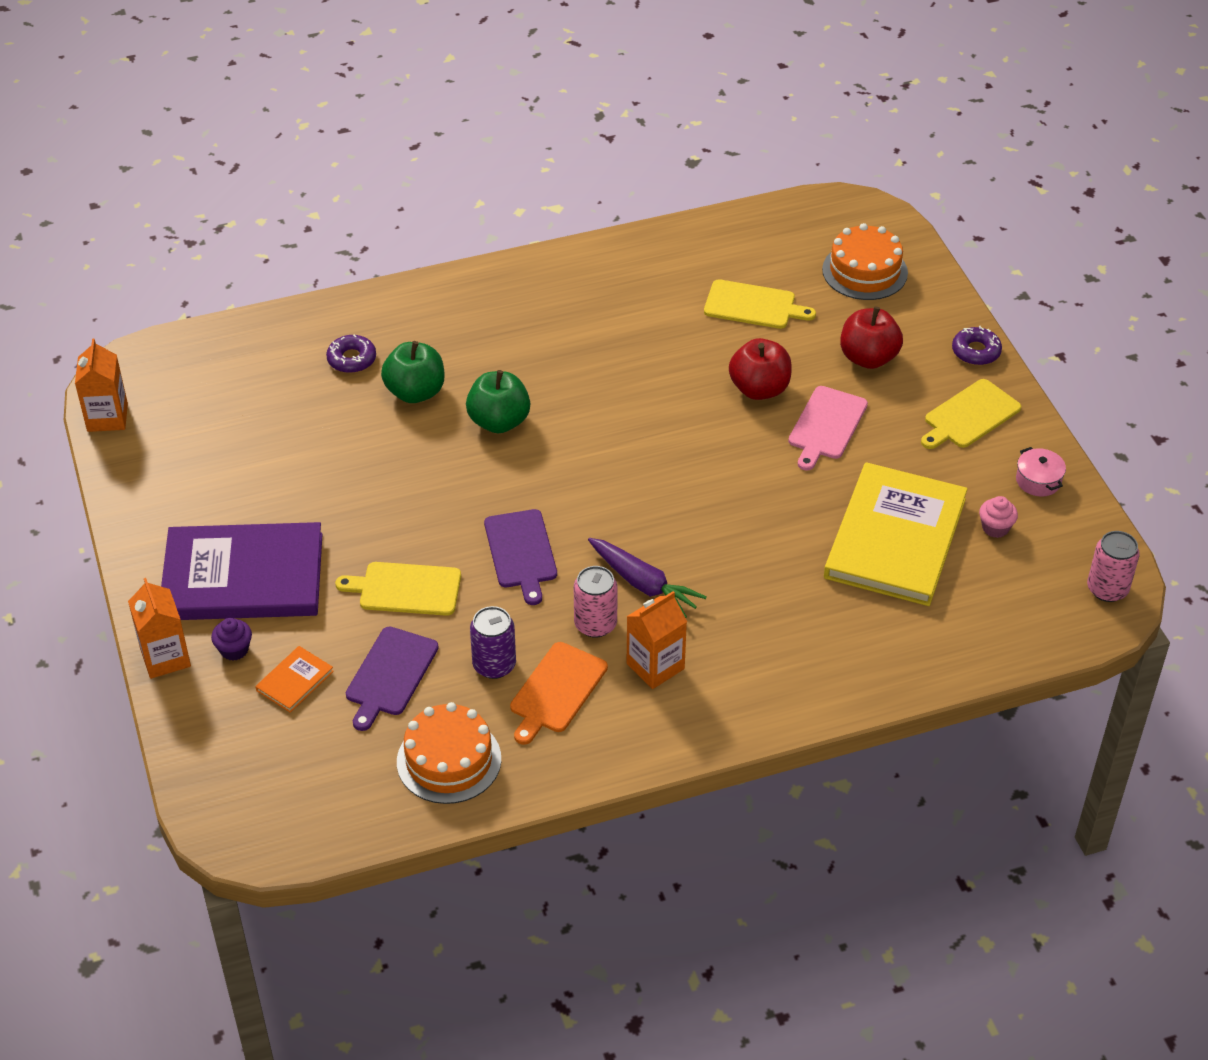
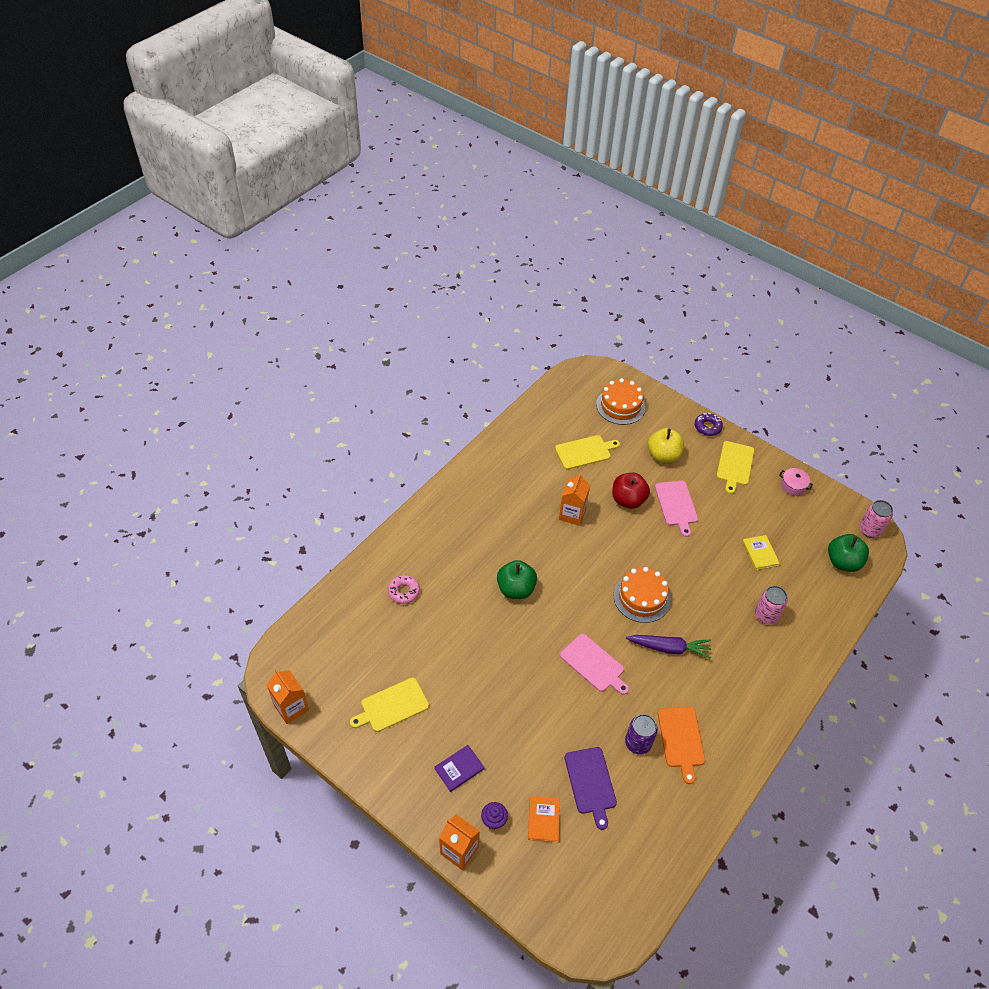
camera: 35 degrees left, 5 degrees up
purple book [161,522,322,620] -> purple book [434,745,485,792], size x0.41
purple donut [326,335,376,373] -> pink donut [388,575,420,604]
yellow cutting board [335,562,461,616] -> yellow cutting board moved to [350,678,429,732]
green apple [381,341,444,403] -> green apple moved to [828,534,869,572]
orange cake [397,702,501,804] -> orange cake moved to [614,567,671,623]
purple cutting board [484,509,557,605] -> pink cutting board [560,634,629,695]
pink can [574,566,618,638] -> pink can moved to [755,586,788,625]
orange carton [627,591,687,689] -> orange carton moved to [559,473,590,526]
yellow book [824,462,968,606] -> yellow book [742,535,780,570], size x0.41
red apple [840,306,903,369] -> yellow apple [648,428,684,463]
pink cupcake [979,496,1018,538] -> none

